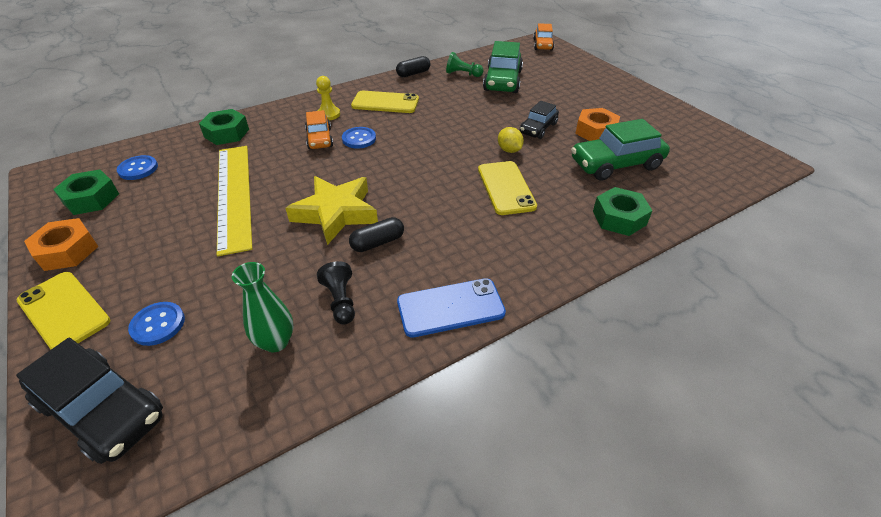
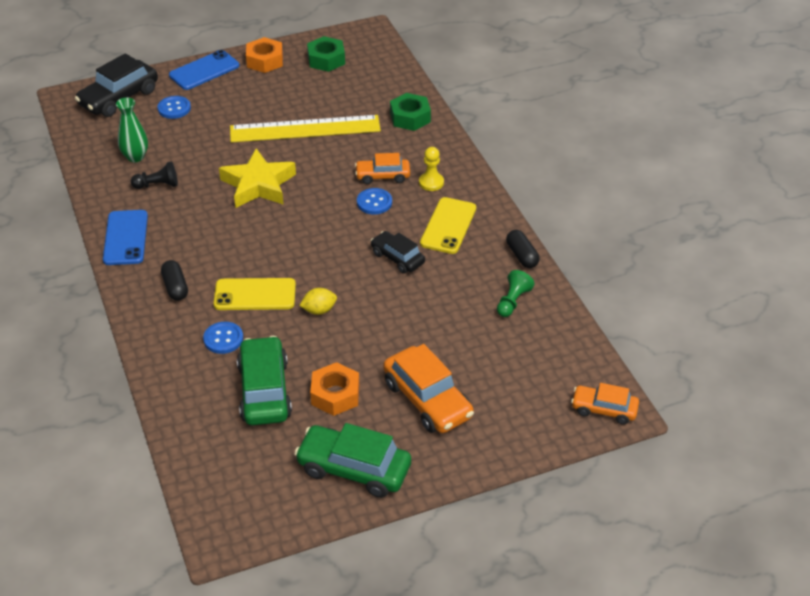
camera: 100 degrees right, 0 degrees up
yellow phone [17,272,110,349] -> blue phone [169,50,239,90]
blue button [117,155,158,180] -> blue button moved to [203,322,243,354]
black capsule [349,217,404,252] -> black capsule moved to [161,260,188,301]
green car [483,41,523,93] -> green car moved to [294,423,411,498]
black car [520,101,559,139] -> black car moved to [371,231,425,274]
green nut [593,187,653,236] -> none
none -> orange car [383,344,474,433]

